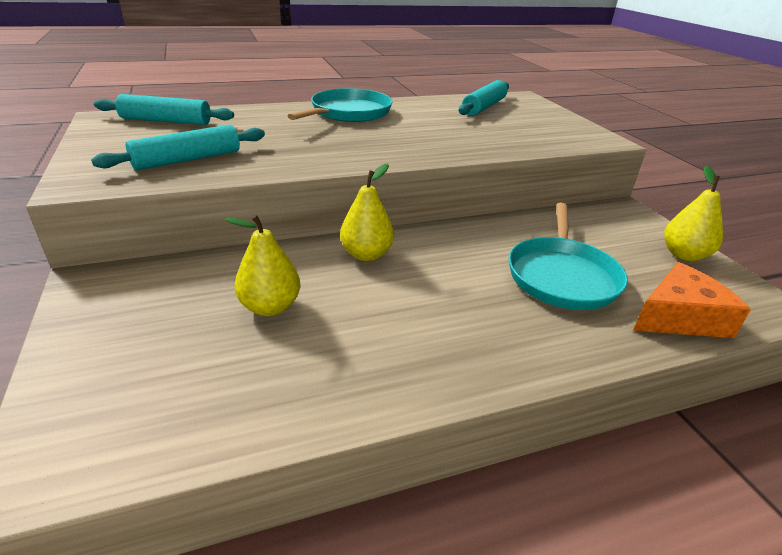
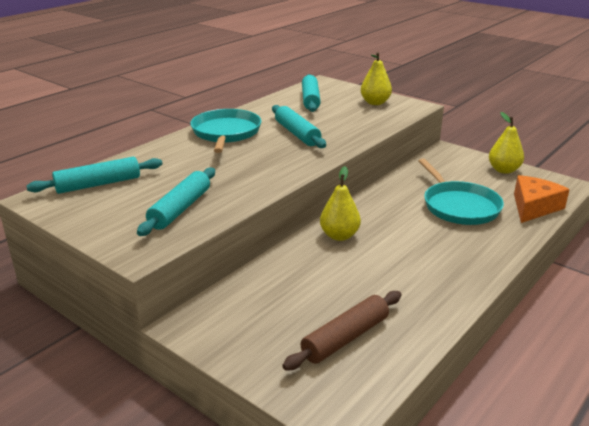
camera: 30 degrees left, 5 degrees down
yellow pear [225,214,300,316] -> yellow pear moved to [361,52,392,105]
none -> turquoise rolling pin [272,105,326,148]
none -> brown rolling pin [282,291,401,371]

